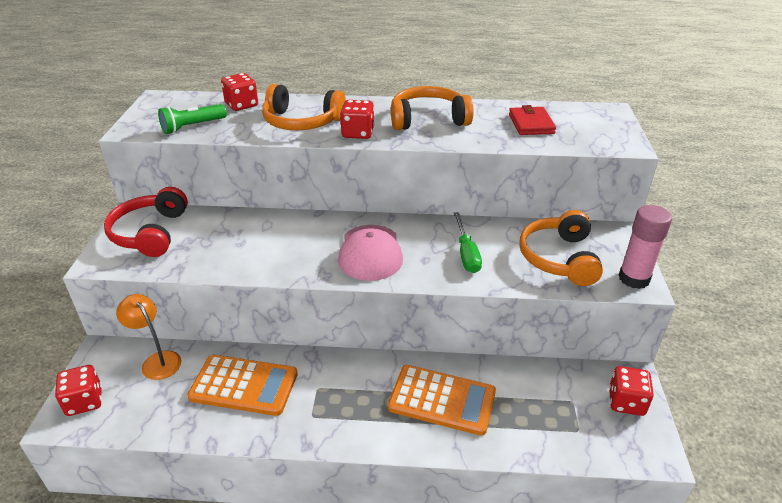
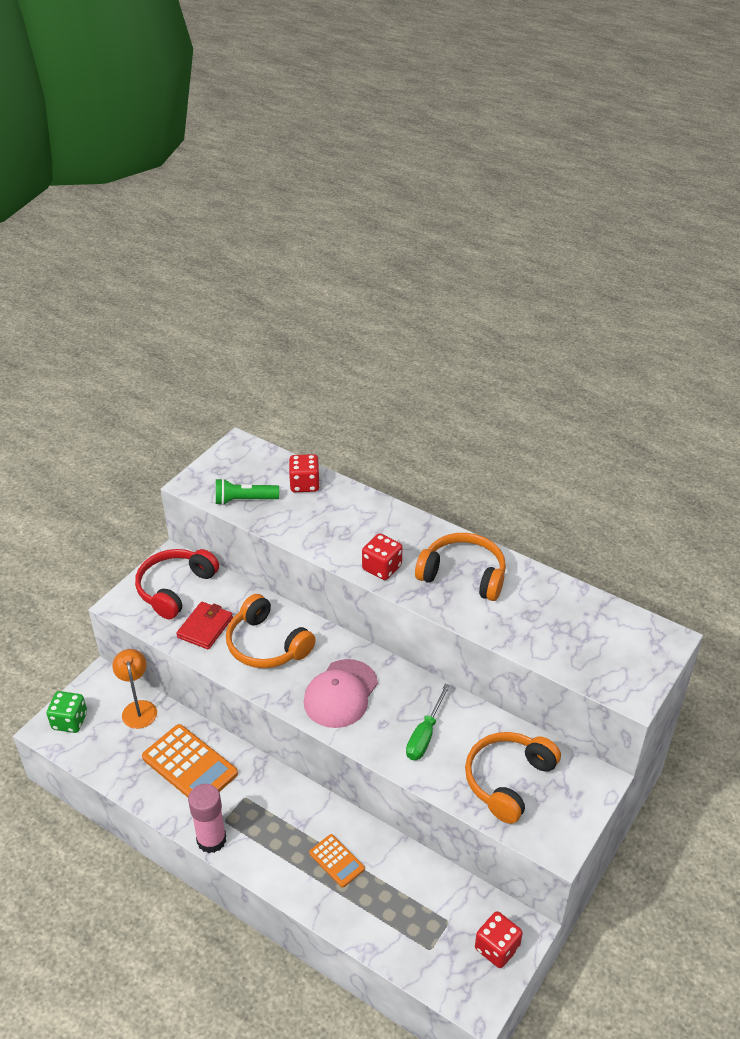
camera: 30 degrees right, 5 degrees up
red dice [55,365,102,416] -> green dice [47,691,87,733]
orange headphones [262,84,346,130] -> orange headphones moved to [226,594,316,668]
orange calculator [388,365,496,436] -> orange calculator [309,834,365,888], size x0.55
red wallet [509,105,556,135] -> red wallet moved to [176,602,233,649]
pink glue stick [619,205,672,289] -> pink glue stick moved to [188,784,226,853]

